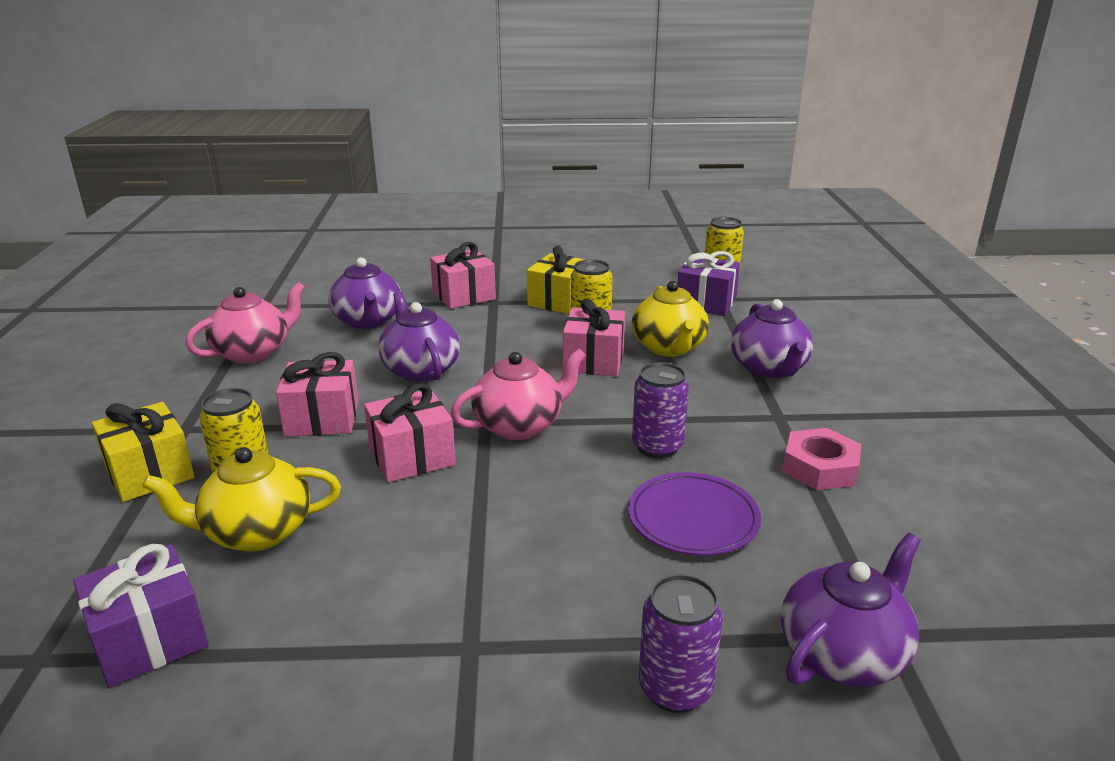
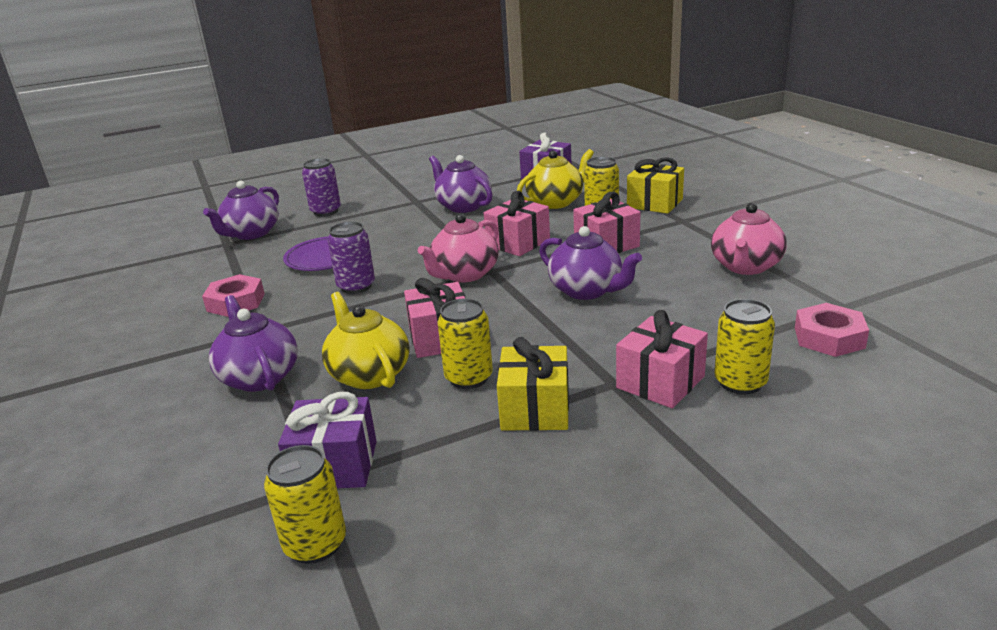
camera: 160 degrees right, 0 degrees up
purple teapot [328,258,401,329] -> purple teapot moved to [429,155,493,213]
none -> yellow can [714,299,775,395]
none -> pink nut [795,303,869,357]

